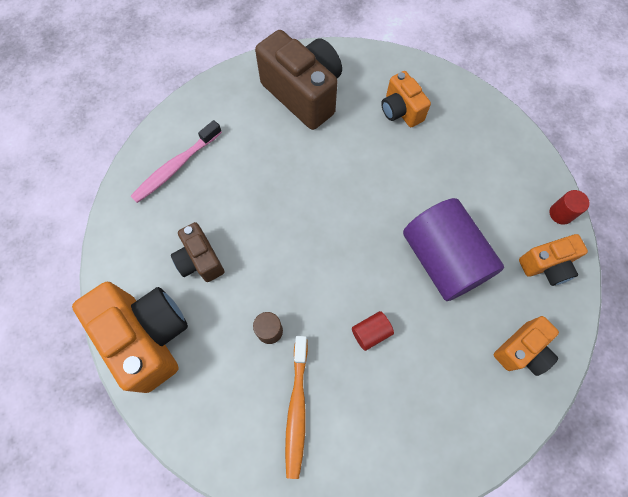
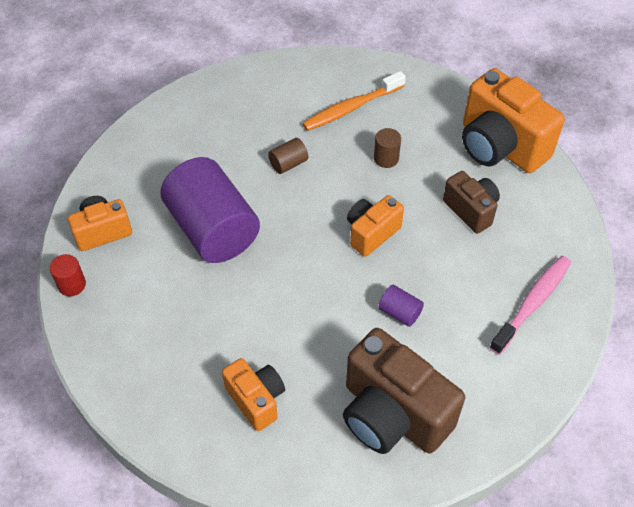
camera: 175 degrees right, 15 degrees down
orange toothbrush [285,336,308,479] -> orange toothbrush turned 120 degrees counterclockwise [302,71,406,131]
red cylinder [352,311,394,351] -> brown cylinder [268,138,308,174]
orange camera [493,316,559,376] -> orange camera moved to [347,195,404,257]
none -> purple cylinder [378,285,424,327]

